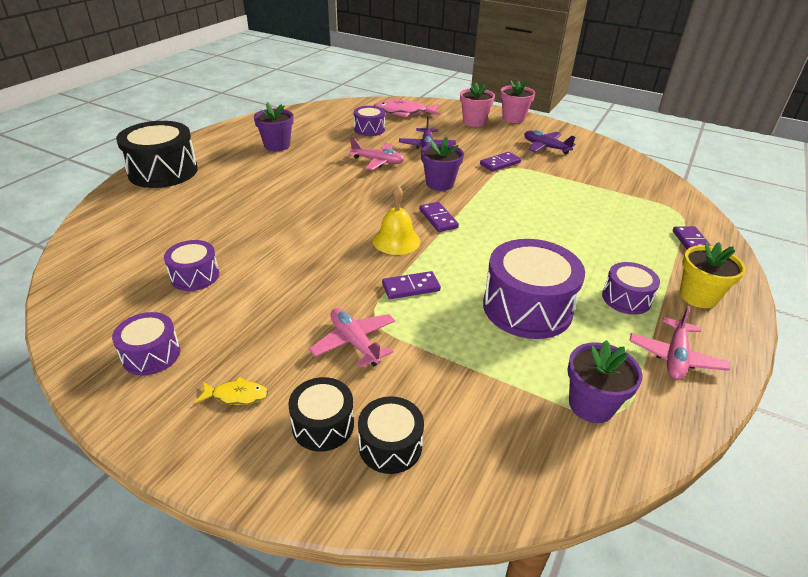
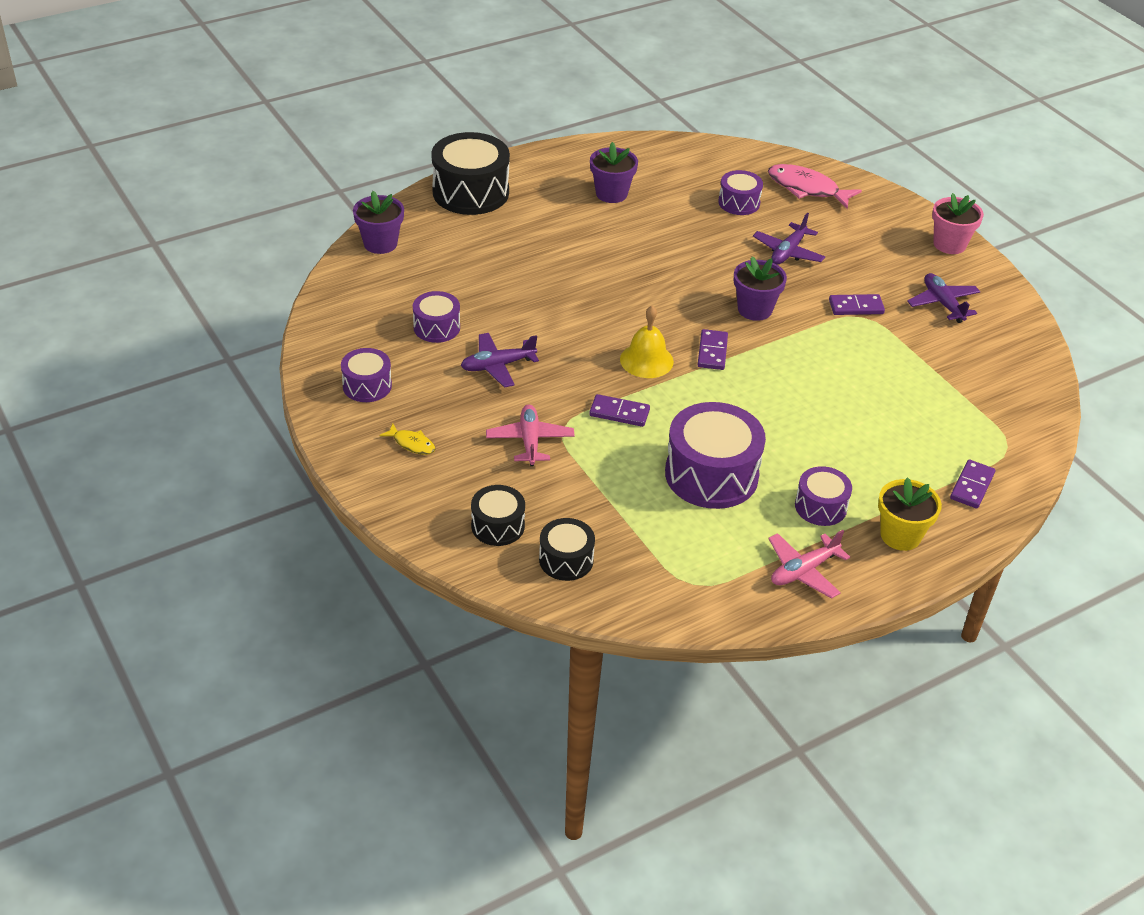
camera: 30 degrees right, 5 degrees up
black drum [288,377,354,452] -> black drum moved to [539,518,595,581]
pink plane [349,138,405,170] -> none
pink flower pot [460,82,495,127] -> none
purple flower pot [567,340,643,423] -> purple flower pot moved to [353,191,404,254]
none -> purple plane [461,333,539,388]

